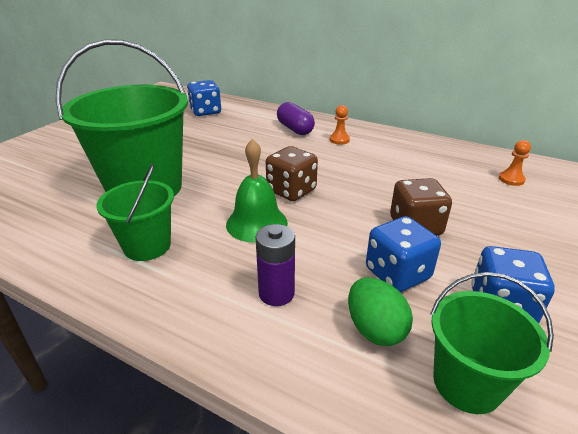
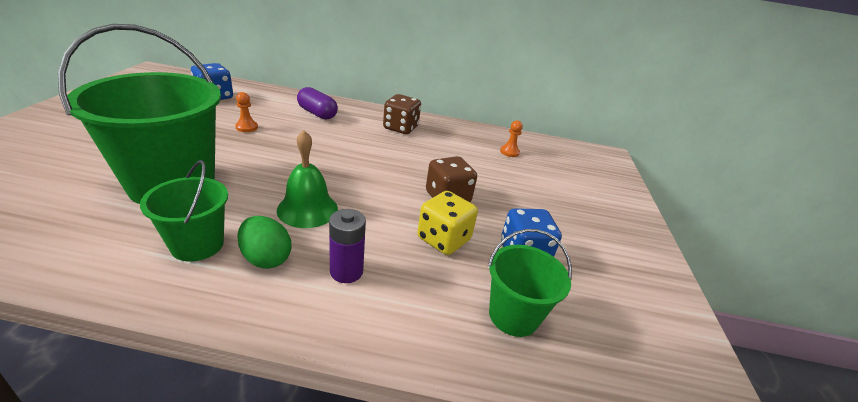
camera: 25 degrees left, 0 degrees up
brown dice [266,146,318,201] -> brown dice moved to [383,94,421,134]
orange pawn [330,105,350,145] -> orange pawn moved to [235,92,258,132]
green egg [348,278,413,346] -> green egg moved to [237,216,292,269]
blue dice [366,216,441,292] -> yellow dice [417,191,478,255]

